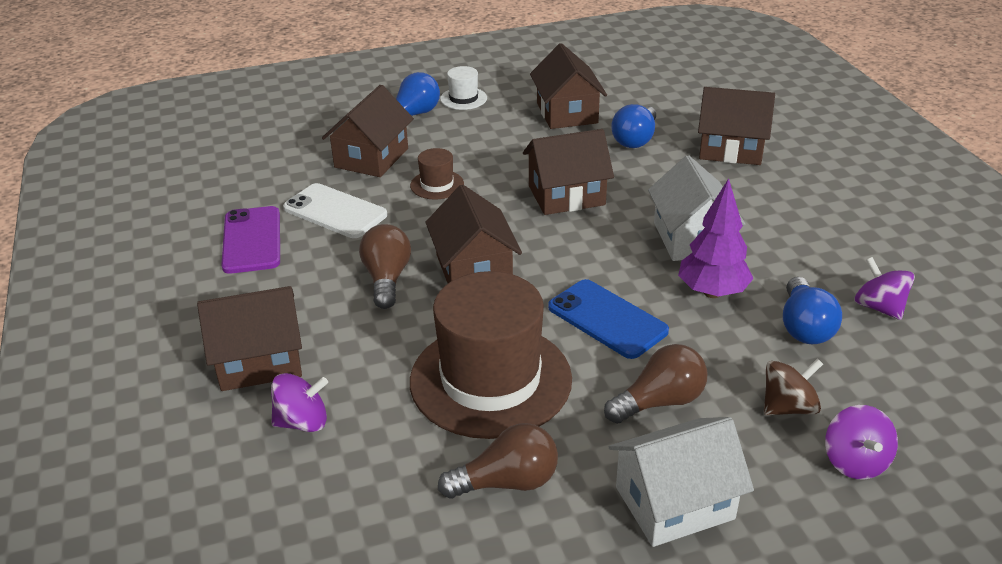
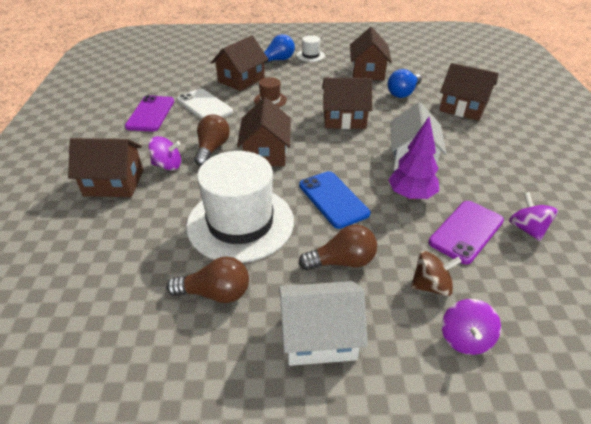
camera: 15 degrees right, 5 degrees up
purple spinning top [271,373,328,432] -> purple spinning top moved to [149,136,181,171]
brown hat [410,271,572,439] -> white hat [186,151,294,263]
blue light bulb [783,277,842,344] -> purple phone [428,201,504,264]

